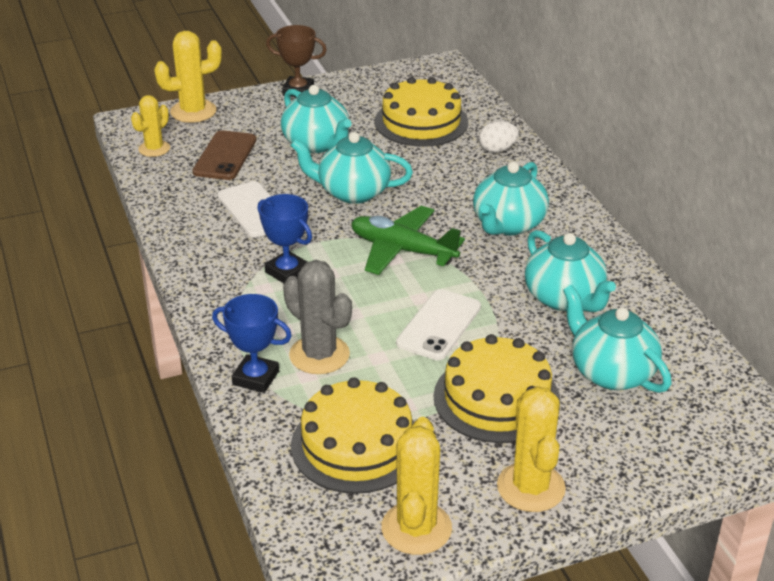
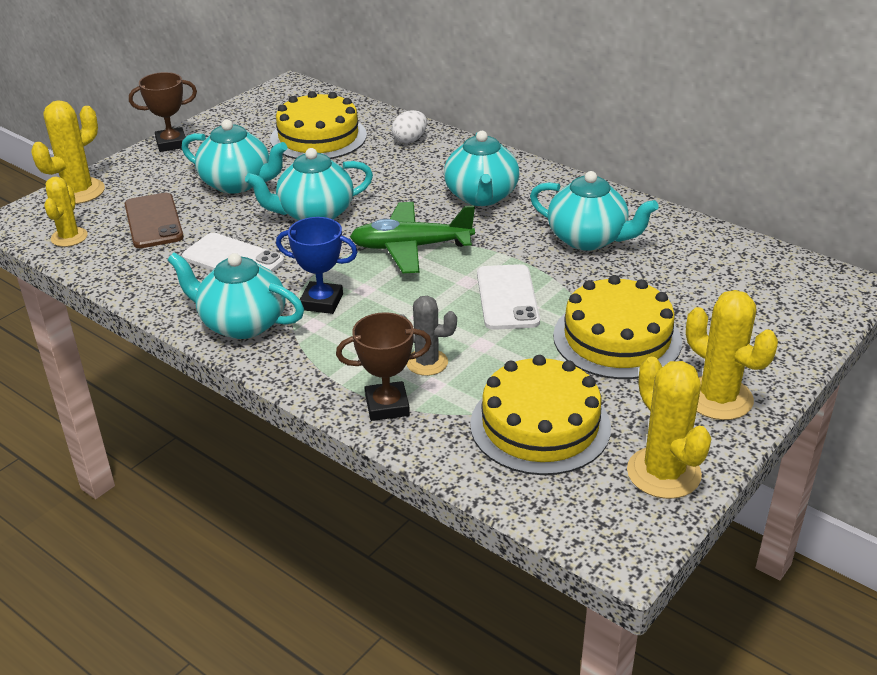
camera: 30 degrees left, 0 degrees up
blue trophy [212,294,292,393] -> brown trophy [336,312,432,421]
grey cactus [283,260,352,374] -> grey cactus [400,296,457,376], size x0.65
turquoise teapot [563,285,672,393] -> turquoise teapot moved to [168,252,304,339]

